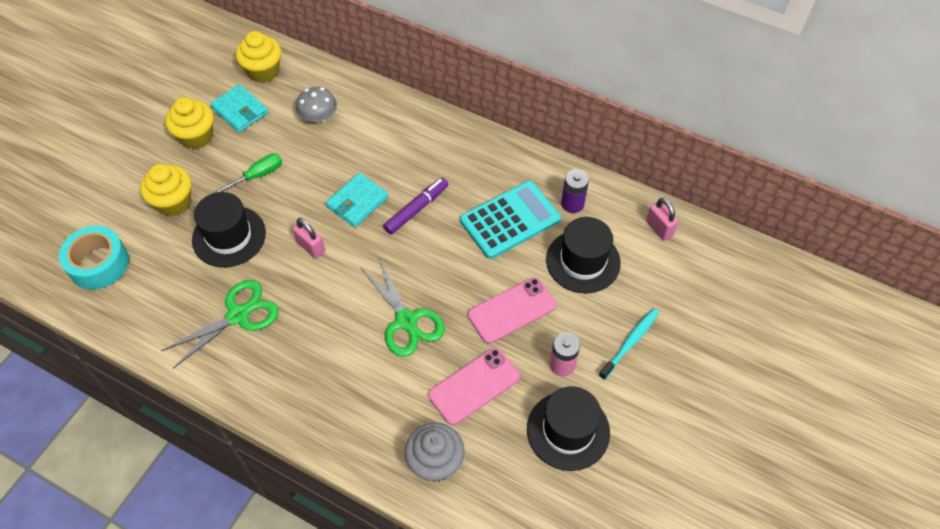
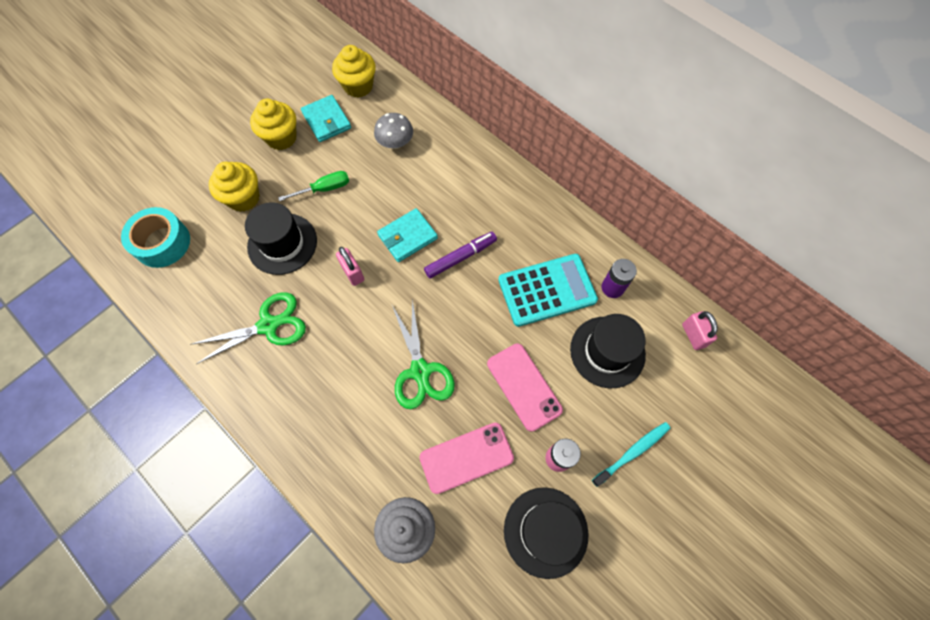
camera: 15 degrees right, 10 degrees up
pink phone [468,277,557,344] -> pink phone turned 75 degrees clockwise [487,343,563,432]

